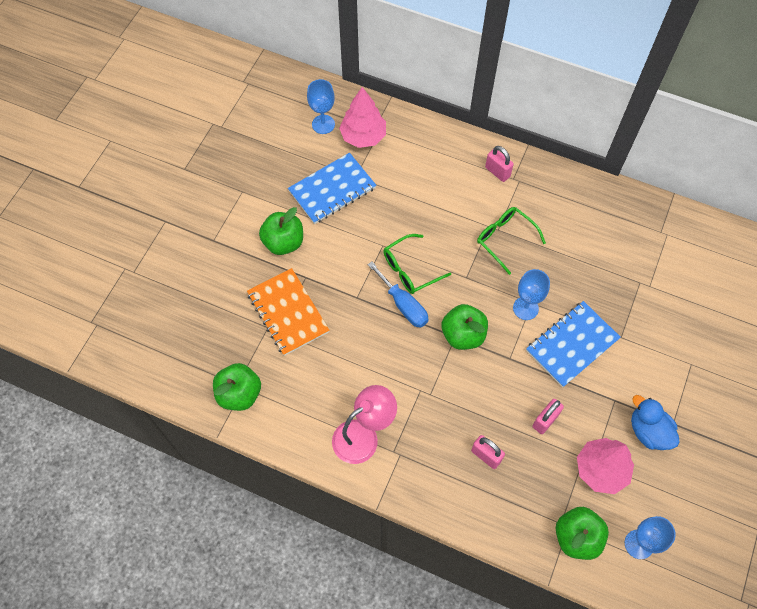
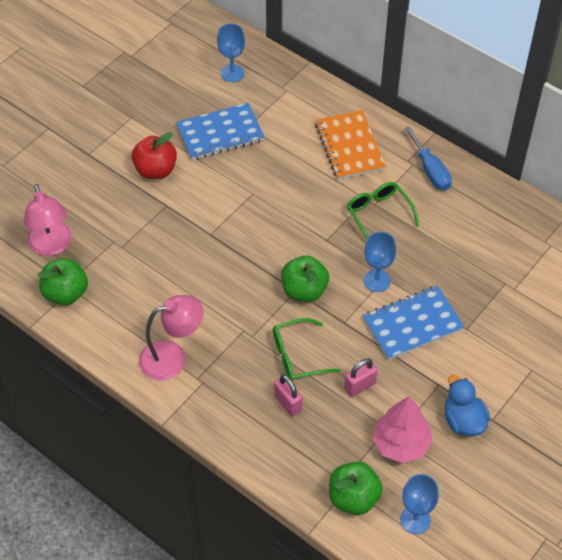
camera: 15 degrees right, 10 degrees down
orange notebook [247,268,330,356] -> orange notebook moved to [315,110,386,180]
green apple [259,207,303,255] -> red apple [132,132,177,179]
pink tree [339,87,386,148] -> none
blue screwdriver [368,262,428,328] -> blue screwdriver moved to [405,126,452,190]
green glasses [383,234,451,294] -> green glasses moved to [273,318,341,381]
pink padlock [485,146,514,182] -> none
none -> pink lamp [24,184,72,256]

